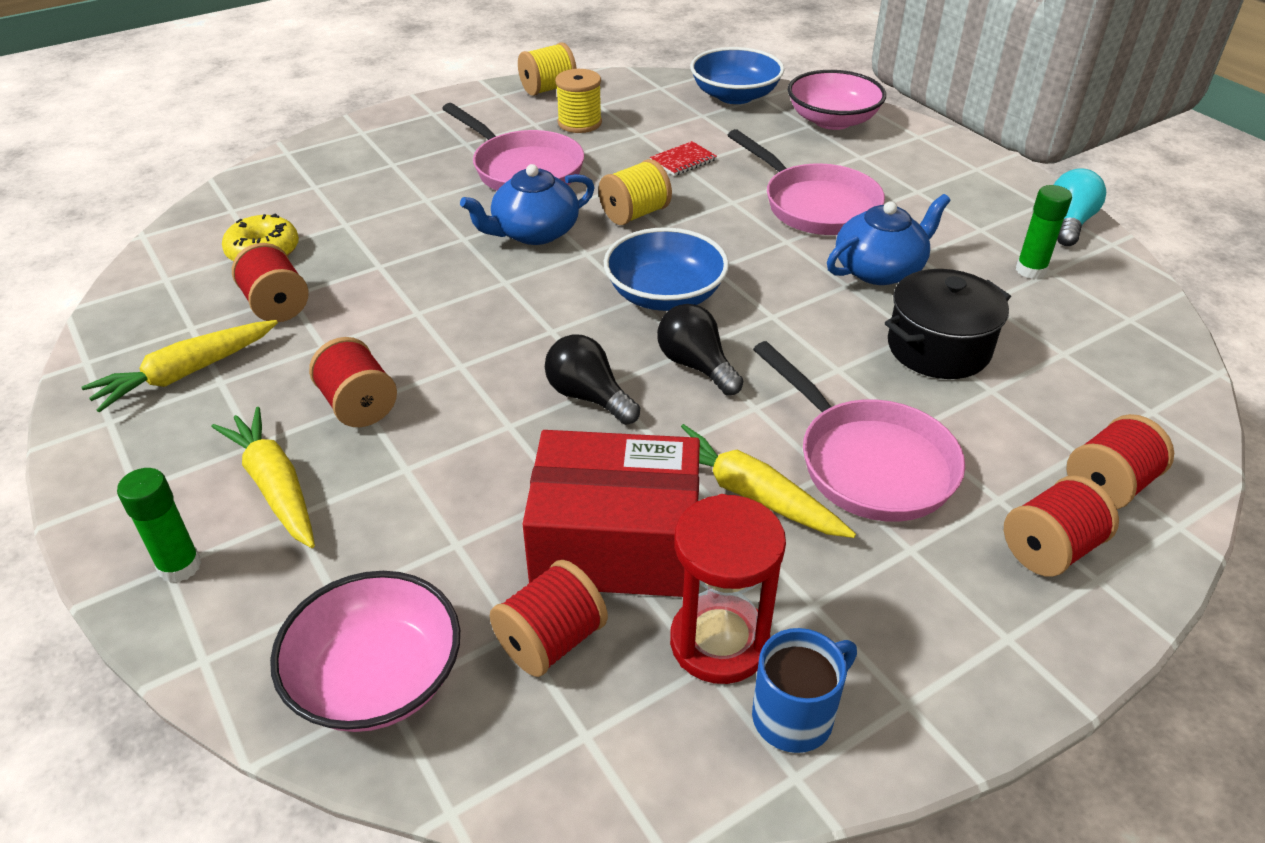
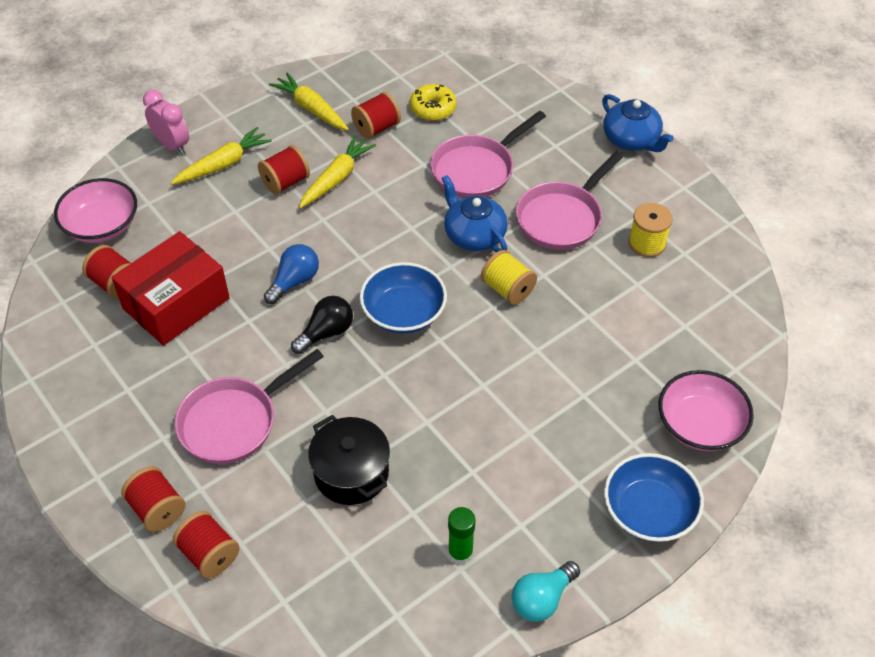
camera: 85 degrees right, 10 degrees up
green glue stick [117,468,202,583] -> pink clock [143,90,189,155]
yellow spool [518,42,577,96] -> none
red box [523,430,700,597] -> red box turned 45 degrees clockwise [112,231,230,346]
black light bulb [545,334,640,425] -> blue light bulb [264,244,319,304]
red notebook [650,141,717,176] -> none
red hourglass [670,494,786,684] -> none
yellow carrot [681,424,856,538] -> yellow carrot moved to [299,135,376,208]
blue bowl [690,47,784,104] -> blue bowl moved to [604,453,704,542]
pink pan [728,129,885,235] -> pink pan moved to [430,111,546,198]
blue mug [752,628,857,753] -> none
blue teapot [827,194,950,285] -> blue teapot moved to [602,94,674,152]
turquoise light bulb [1054,168,1106,246] -> turquoise light bulb turned 120 degrees clockwise [512,561,580,622]

